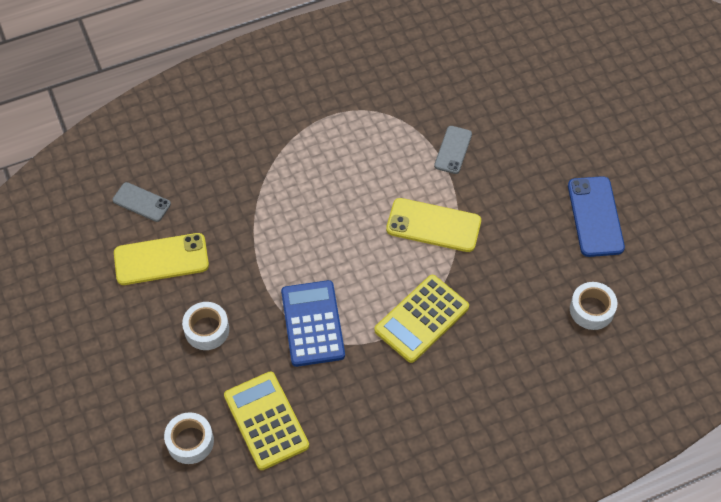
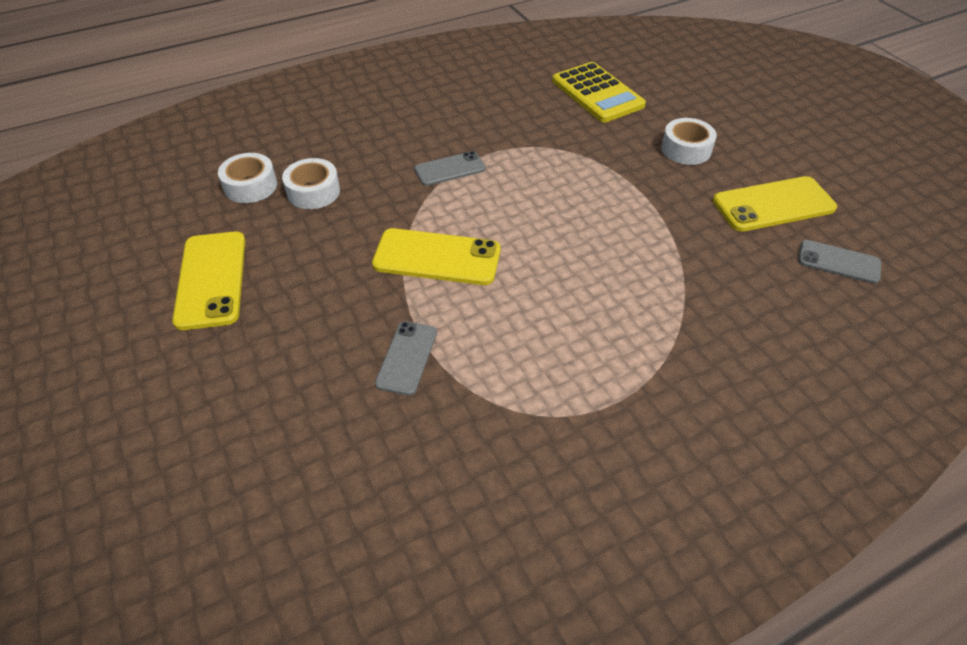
camera: 175 degrees right, 10 degrees down
white tape [164,412,214,464] -> white tape moved to [282,158,340,209]
blue calculator [281,280,345,367] -> none
yellow calculator [374,275,469,363] -> grey phone [414,151,486,186]
blue phone [568,176,625,257] -> yellow phone [172,232,245,330]

